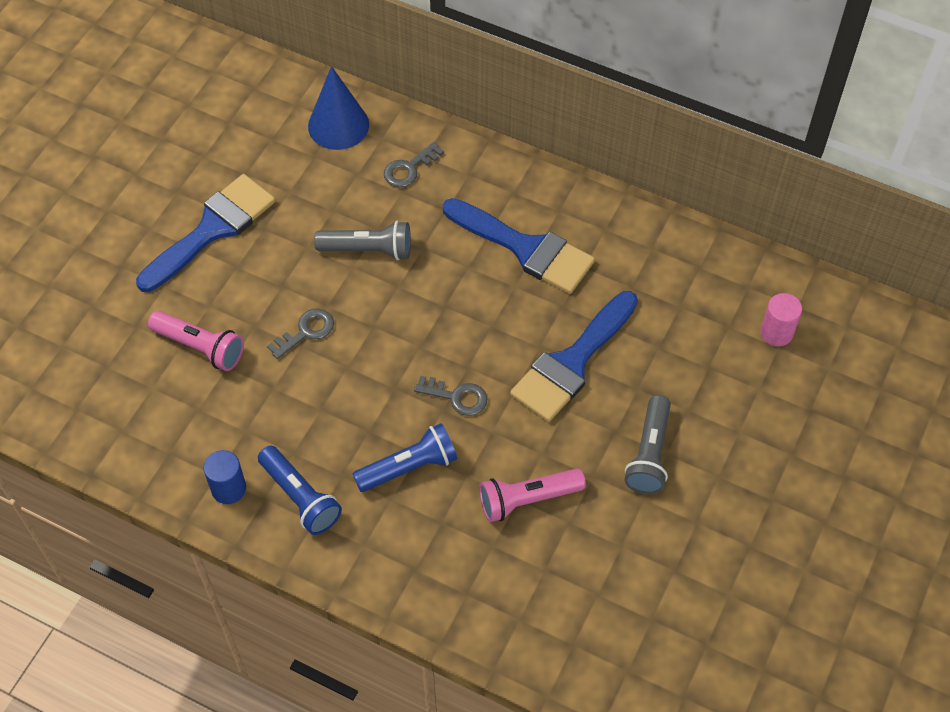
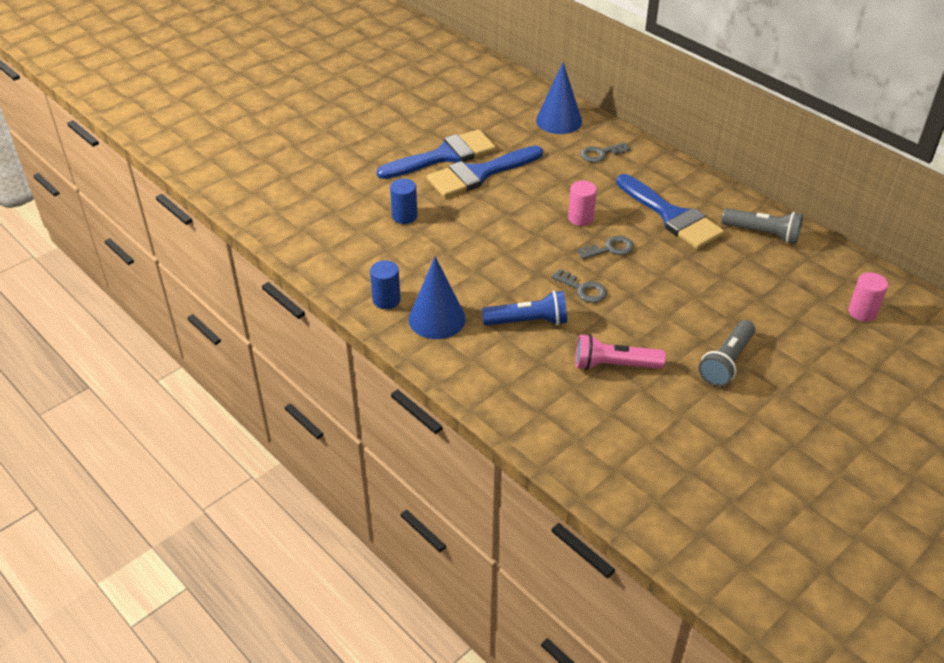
camera: 20 degrees right, 15 degrees down
pink flashlight [148,311,244,371] -> blue cylinder [390,179,417,224]
blue flashlight [258,446,342,535] -> blue cone [408,257,466,339]
grey key [267,308,334,359] -> grey key moved to [577,236,634,259]
grey flashlight [314,221,411,260] -> grey flashlight moved to [721,208,803,244]
blue brush [510,291,638,422] -> blue brush moved to [427,145,543,198]
none -> pink cylinder [568,181,597,226]

